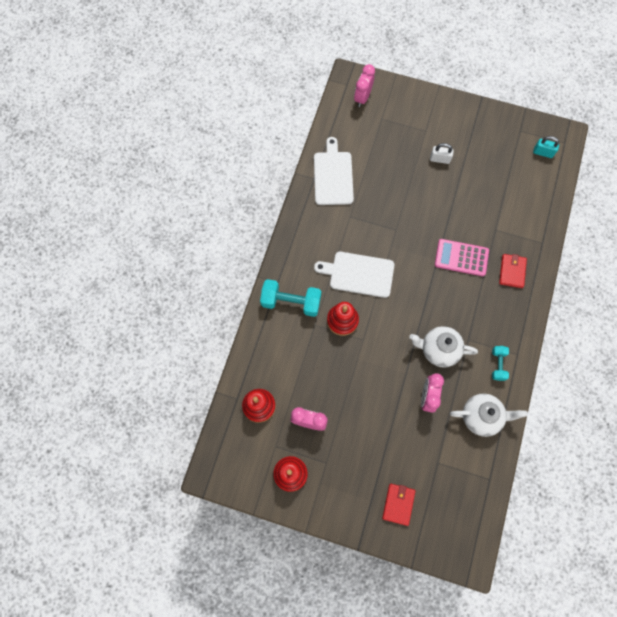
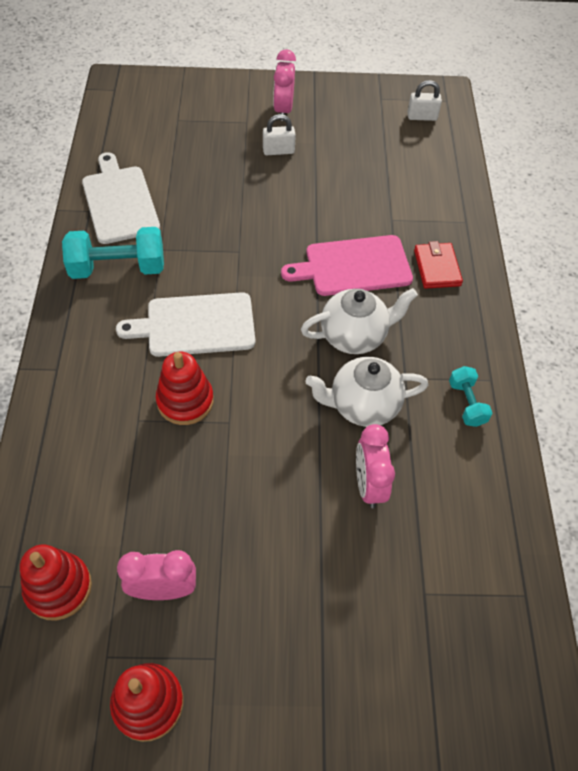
camera: 20 degrees left, 15 degrees down
turquoise dumbbell [260,279,321,317] -> turquoise dumbbell moved to [62,227,164,279]
pink clock [354,64,375,107] -> pink clock moved to [273,49,296,121]
red wallet [382,484,415,526] -> none
pink calculator [435,239,489,276] -> pink cutting board [281,235,413,296]
white teapot [450,393,528,437] -> white teapot moved to [301,288,418,354]
turquoise padlock [533,136,559,158] -> white padlock [407,80,442,121]

